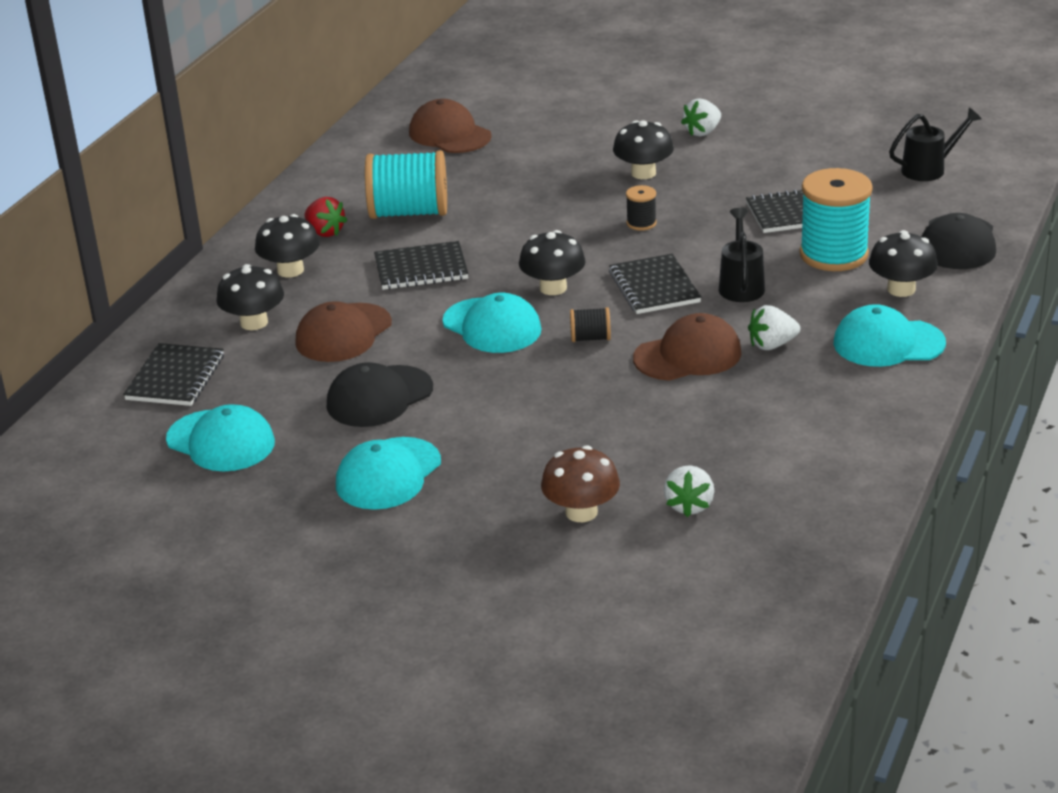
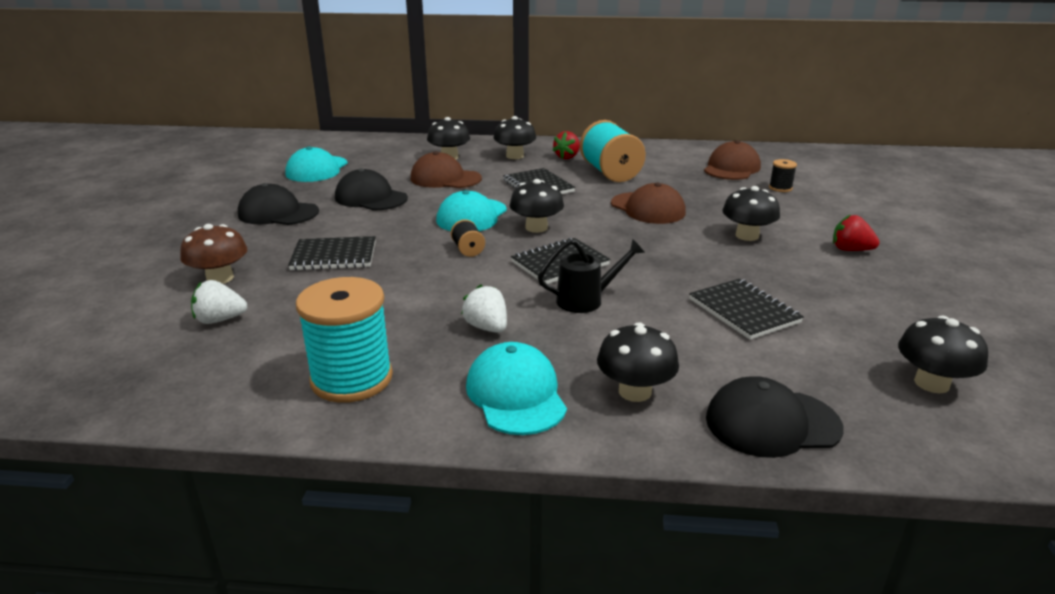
camera: 70 degrees right, 5 degrees down
black notebook [123,343,224,406] -> black notebook moved to [288,236,376,271]
turquoise cap [336,437,441,510] -> black cap [238,183,319,225]
black spool [626,185,657,231] -> black spool moved to [769,159,797,192]
brown cap [633,313,742,381] -> brown cap moved to [611,183,686,224]
white strawberry [681,98,721,136] -> red strawberry [833,214,880,251]
turquoise spool [800,168,873,271] -> turquoise spool moved to [296,277,393,403]
black watering can [889,108,982,181] -> black mushroom [898,316,988,393]

